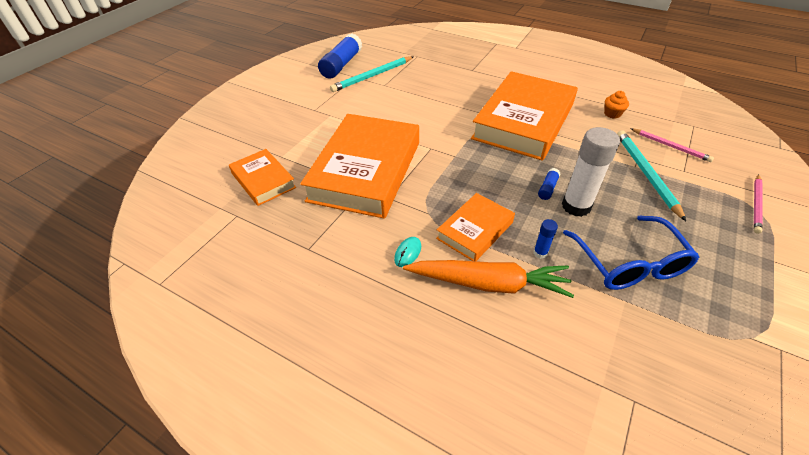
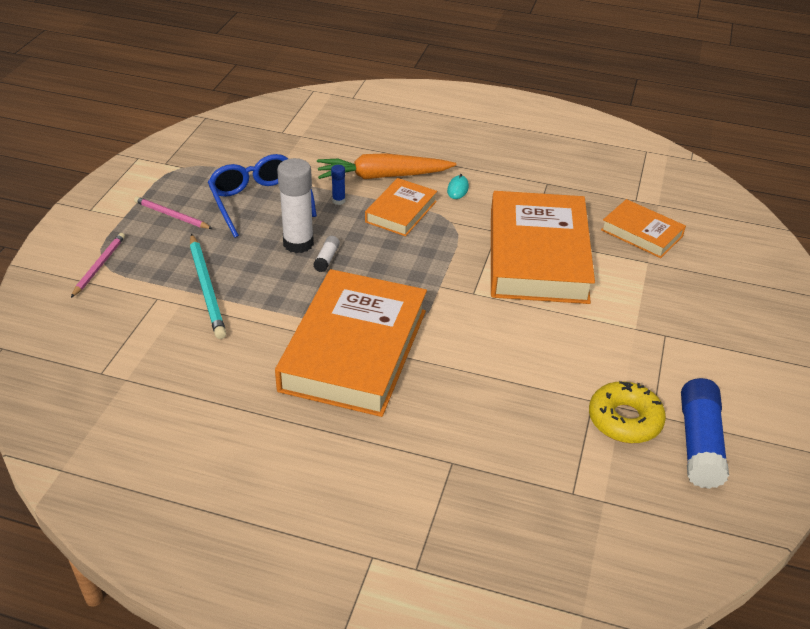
camera: 165 degrees right, 5 degrees down
turquoise pencil [330,56,414,92] -> yellow donut [589,381,666,443]
blue glue stick [538,168,560,200] -> white glue stick [313,236,340,272]
orange cupcake [604,91,629,119] -> none
pink pencil [630,128,714,162] -> pink pencil moved to [134,197,213,229]

